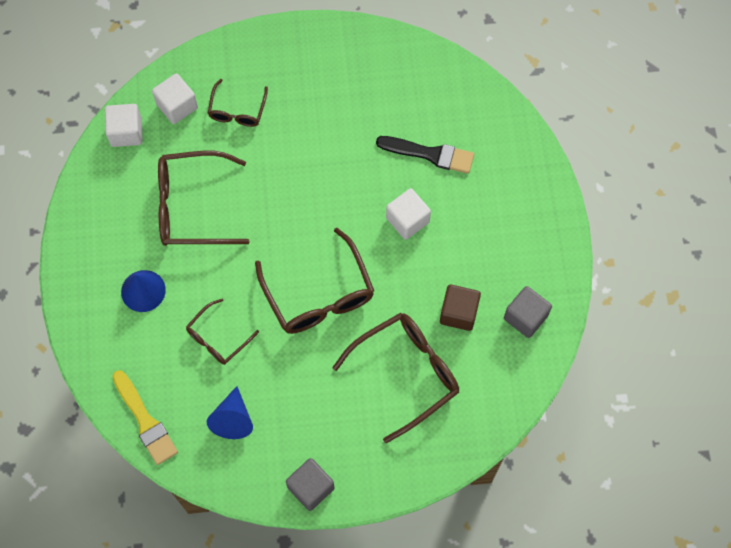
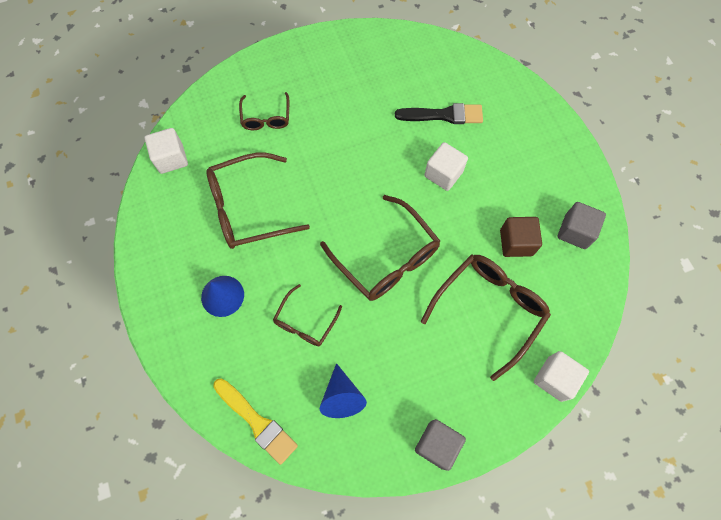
camera: 15 degrees left, 0 degrees up
white cube [152,73,198,124] -> white cube moved to [534,351,589,402]

